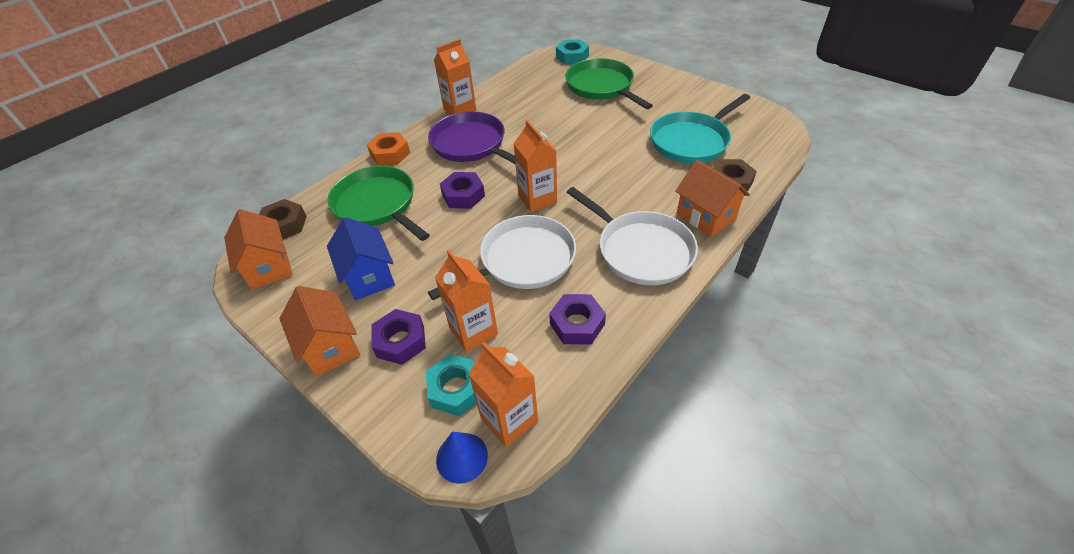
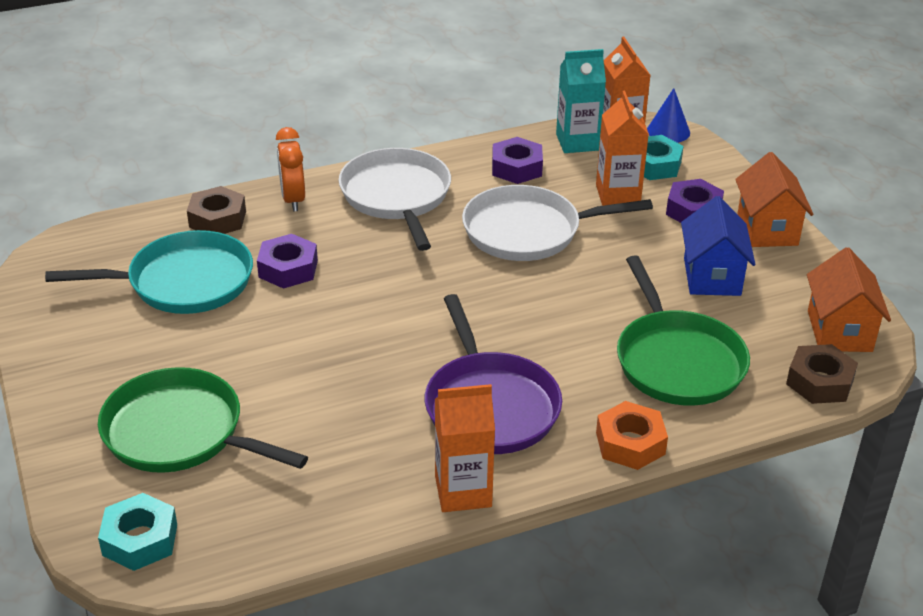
camera: 155 degrees left, 10 degrees down
purple nut [440,172,485,209] -> purple nut moved to [257,234,318,289]
orange carton [513,120,557,212] -> none
green pan [565,58,653,109] -> green pan turned 120 degrees clockwise [98,367,308,473]
orange house [675,160,750,237] -> orange clock [276,127,305,212]
none -> turquoise carton [556,49,606,153]

